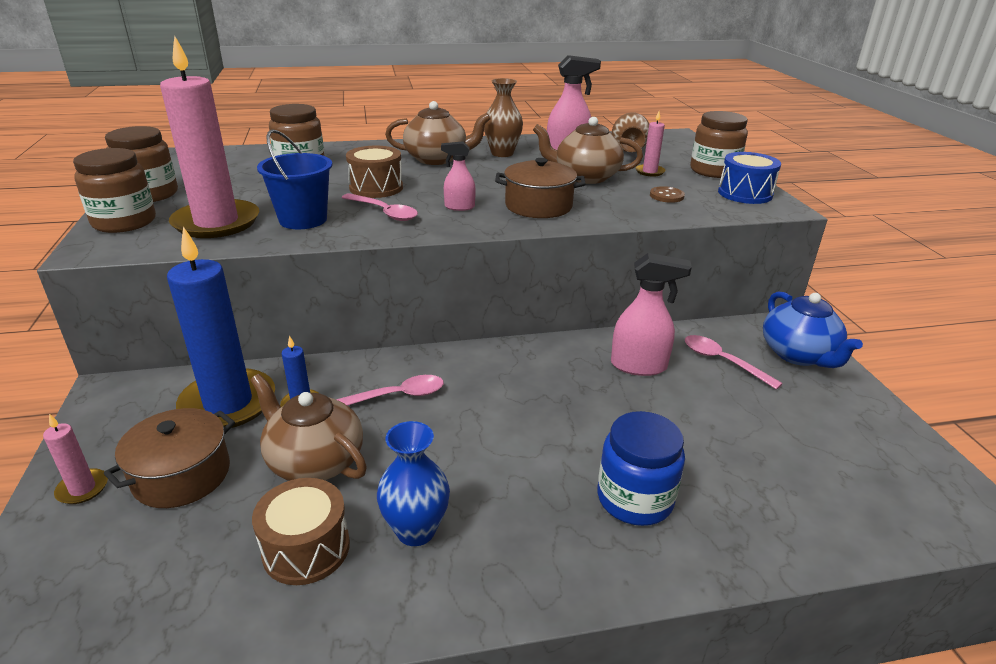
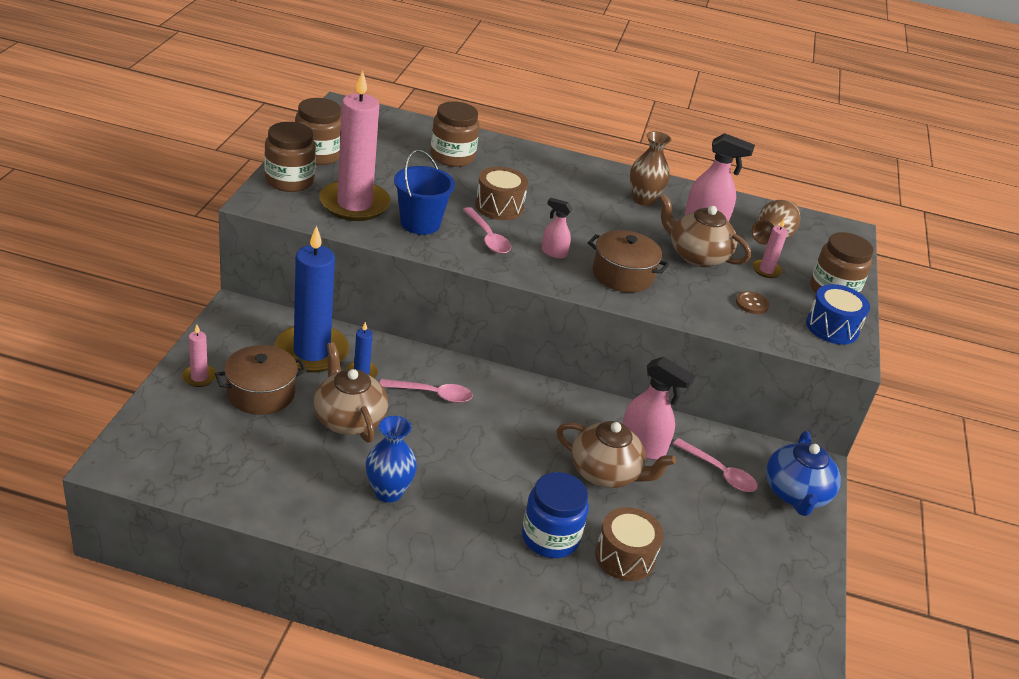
camera: 20 degrees right, 5 degrees up
brown drum [252,478,350,585] -> brown drum moved to [595,507,664,581]
brown teapot [385,101,491,165] -> brown teapot moved to [556,421,676,488]
pink spoon [685,335,783,390] -> pink spoon turned 150 degrees clockwise [673,438,758,492]

